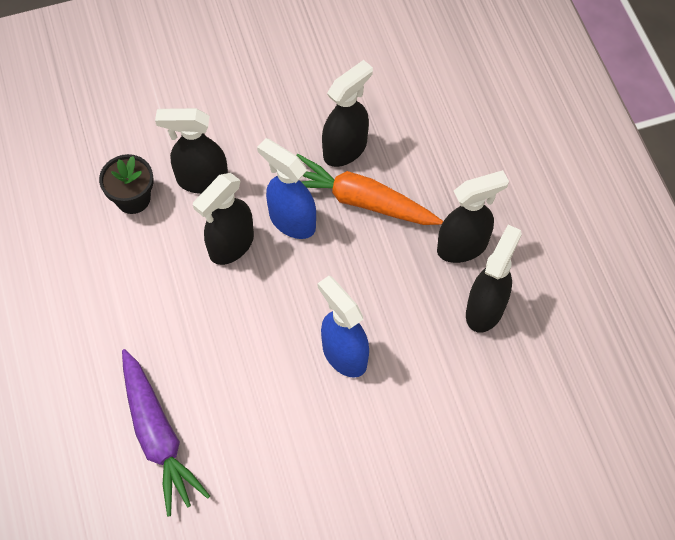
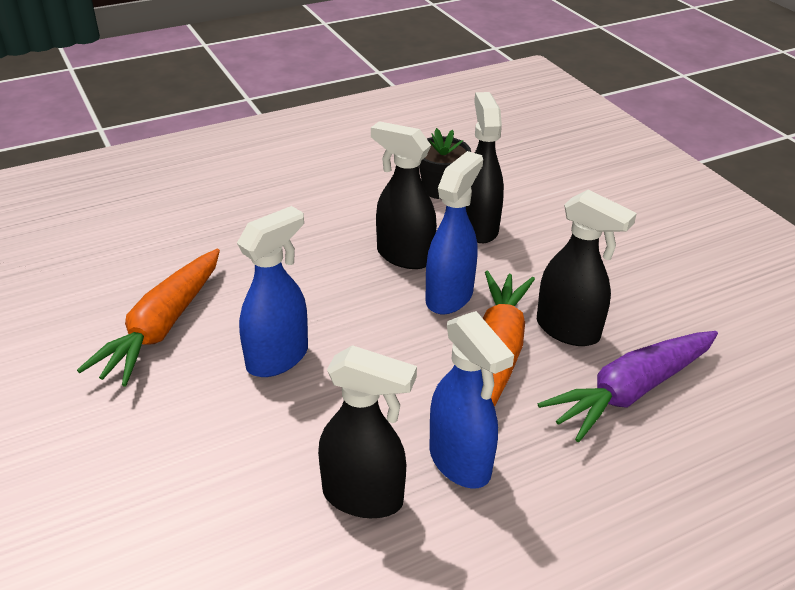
camera: 80 degrees right, 25 degrees down
purple carrot [122,349,210,516] -> purple carrot moved to [538,331,718,442]
black spray bottle [437,170,509,263] -> blue spray bottle [429,311,514,489]
none -> orange carrot [77,249,220,386]

